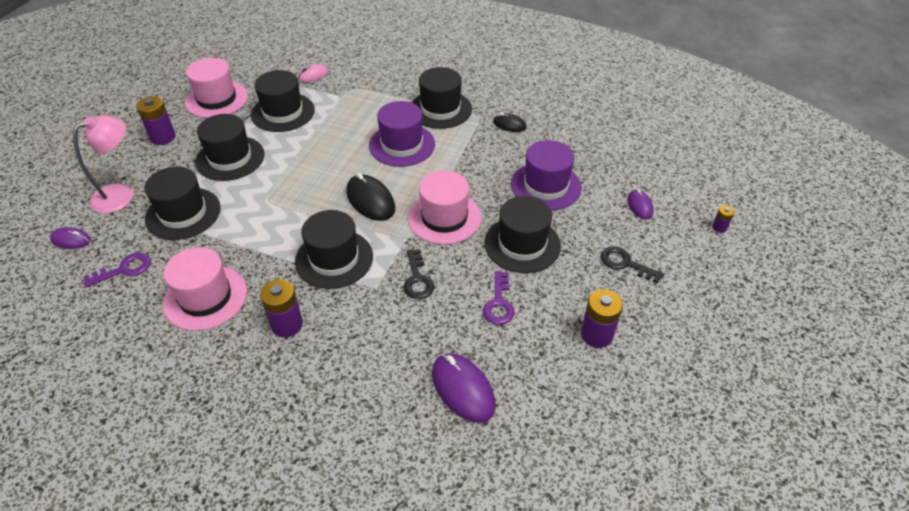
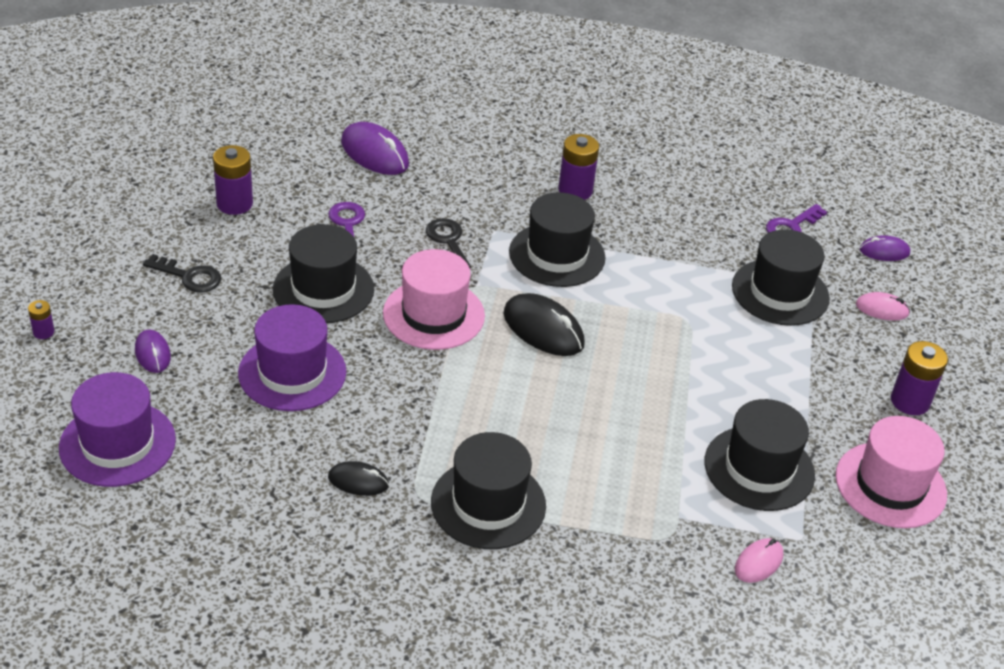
camera: 165 degrees right, 5 degrees down
pink lamp [73,115,133,213] -> pink mouse [856,292,910,321]
pink hat [163,247,247,331] -> none
black hat [195,114,264,181] -> none
purple hat [369,101,435,167] -> purple hat moved to [59,372,176,487]

